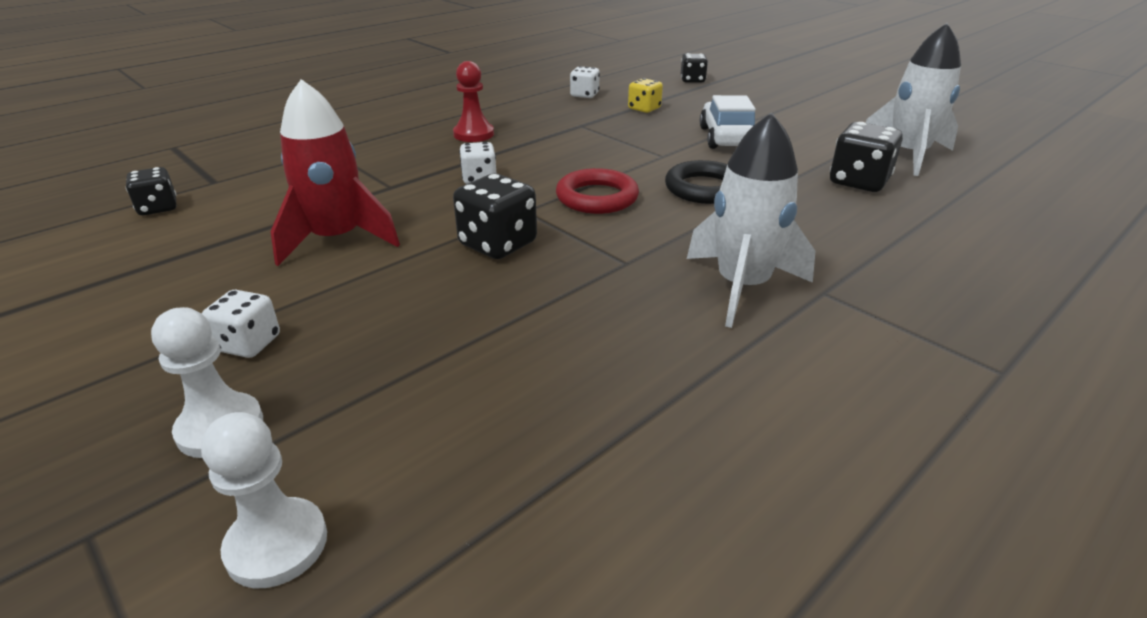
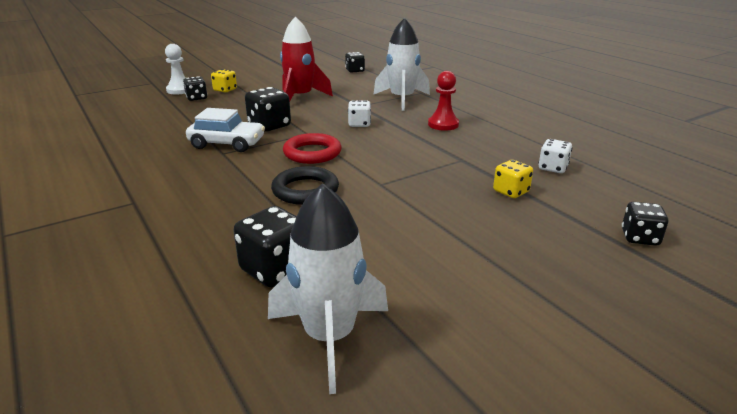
camera: 100 degrees right, 5 degrees down
white pawn [201,412,327,588] -> none
white dice [202,290,280,358] -> yellow dice [211,69,237,92]
white rocket [687,112,815,328] -> white rocket moved to [373,18,430,111]
white car [700,95,756,149] -> white car moved to [186,108,265,152]
none -> black dice [183,76,208,101]

